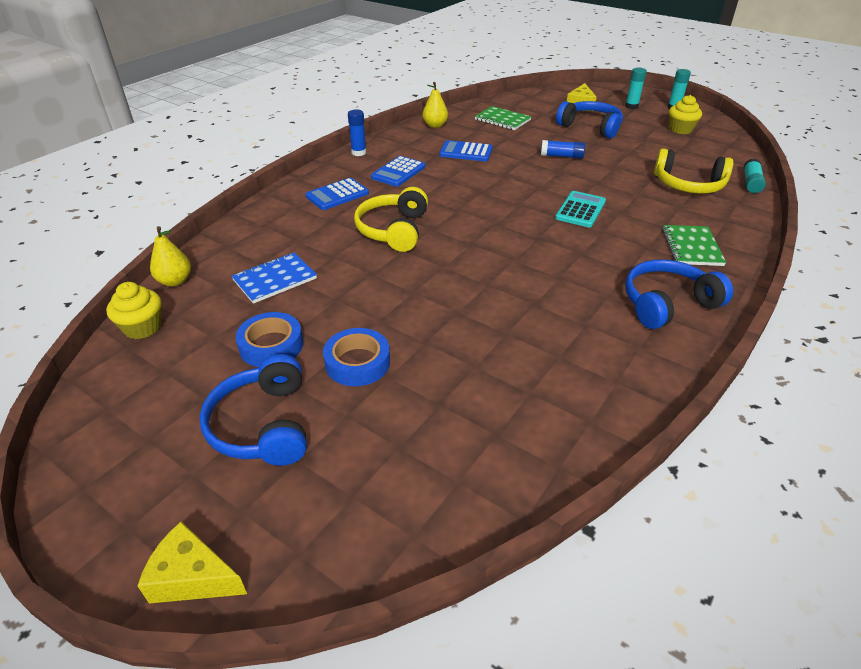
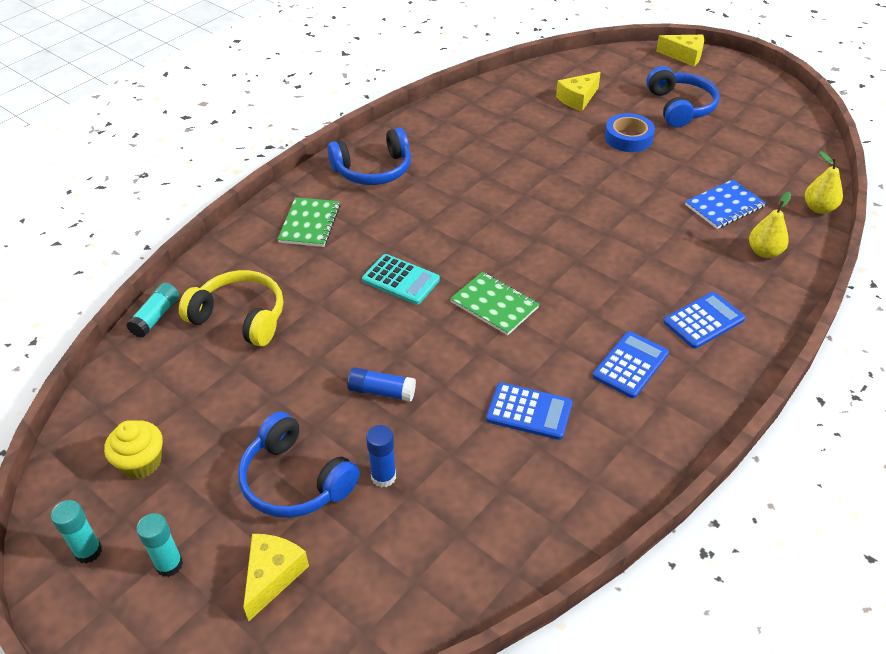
camera: 175 degrees left, 5 degrees up
yellow cupcake [106,282,161,339] -> none
blue tape [235,312,303,367] -> none
blue glue stick [348,110,366,156] -> blue glue stick moved to [366,425,396,488]
yellow headphones [354,187,428,252] -> none
yellow pear [423,82,448,128] -> yellow pear moved to [749,192,791,258]
green notebook [475,106,532,130] -> green notebook moved to [450,272,539,335]
turquoise calculator [555,191,606,227] -> turquoise calculator turned 90 degrees counterclockwise [362,254,440,305]
none -> yellow cheese [556,72,601,111]

